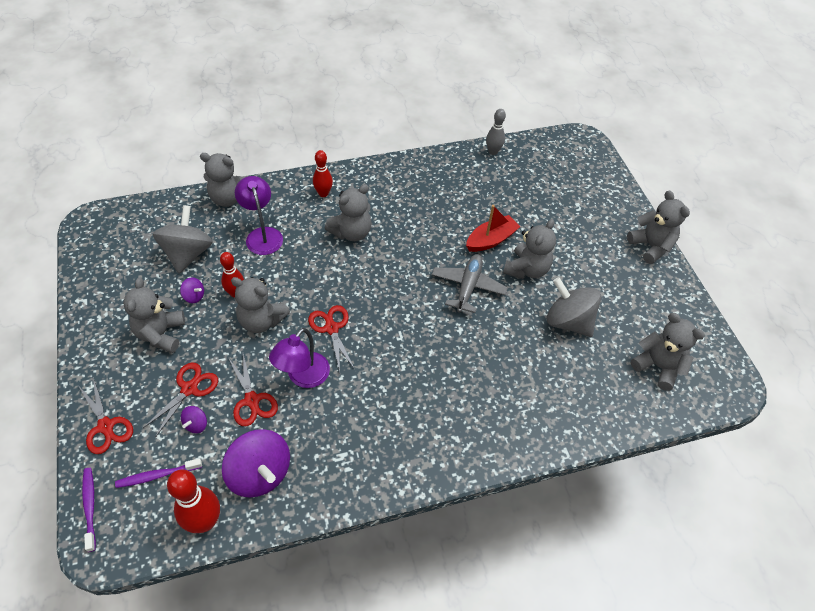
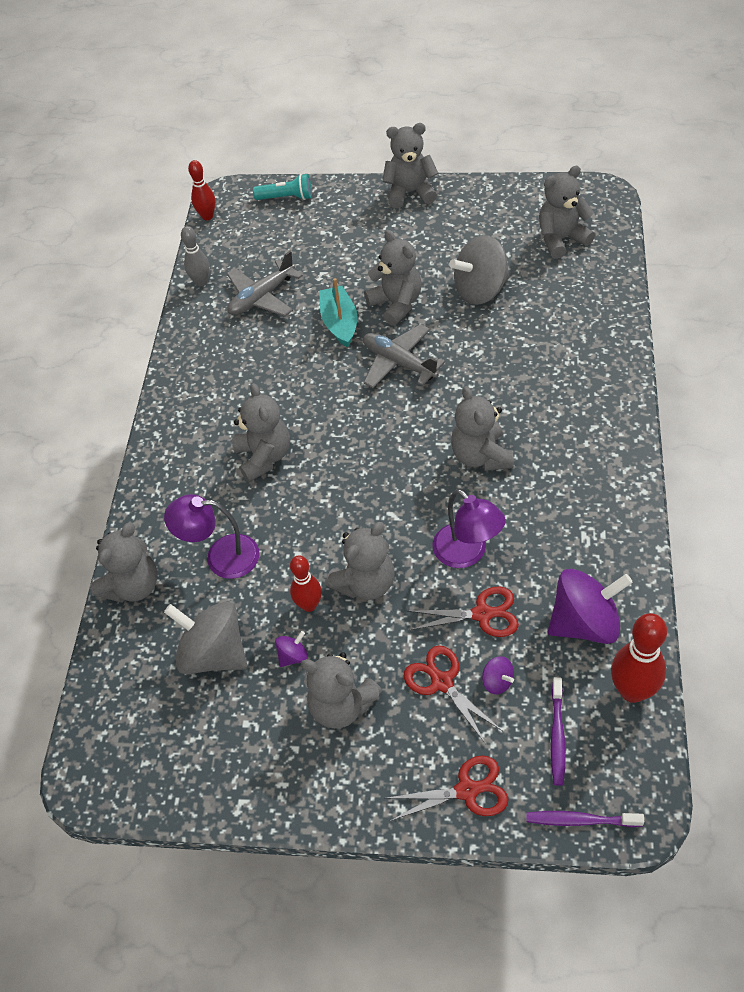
camera: 60 degrees left, 0 degrees up
red scissors [308,305,355,372] -> none
red bowling pin [313,150,333,197] -> red bowling pin moved to [188,160,216,220]
red boat [466,205,520,252] -> turquoise boat [319,278,357,348]
none -> grey plane [227,251,303,317]
none -> turquoise flashlight [253,174,312,200]
none -> grey teddy bear [451,386,514,471]

